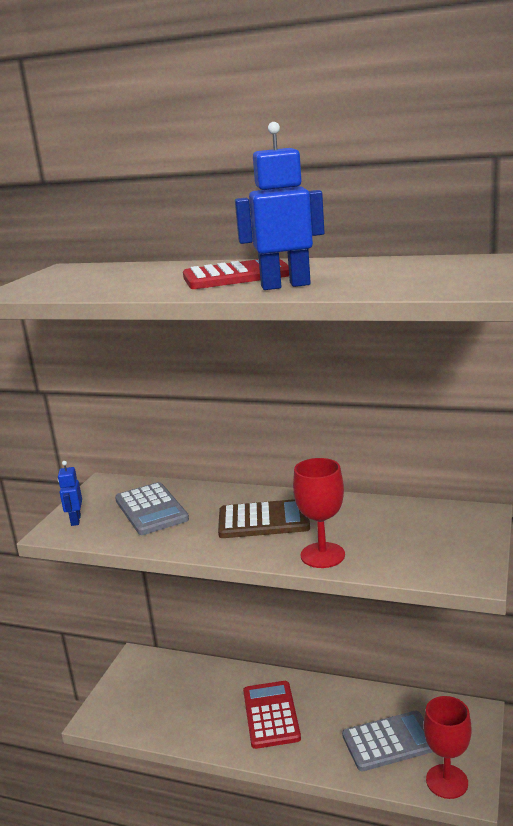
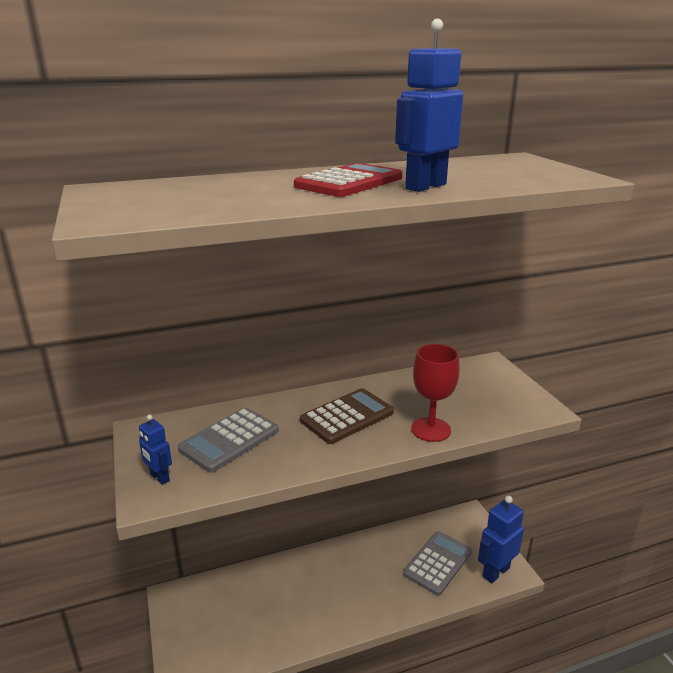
camera: 40 degrees left, 5 degrees up
grey calculator [115,482,189,535] -> grey calculator turned 105 degrees clockwise [178,407,279,473]
red calculator [243,681,301,749] -> none
red goblet [424,696,471,799] -> blue robot [478,496,524,583]

